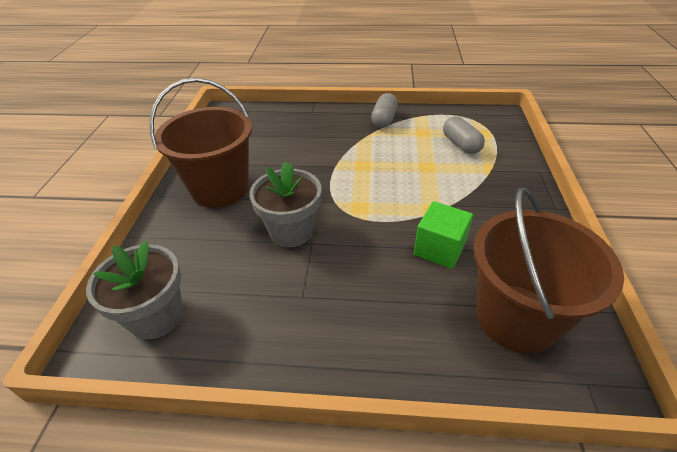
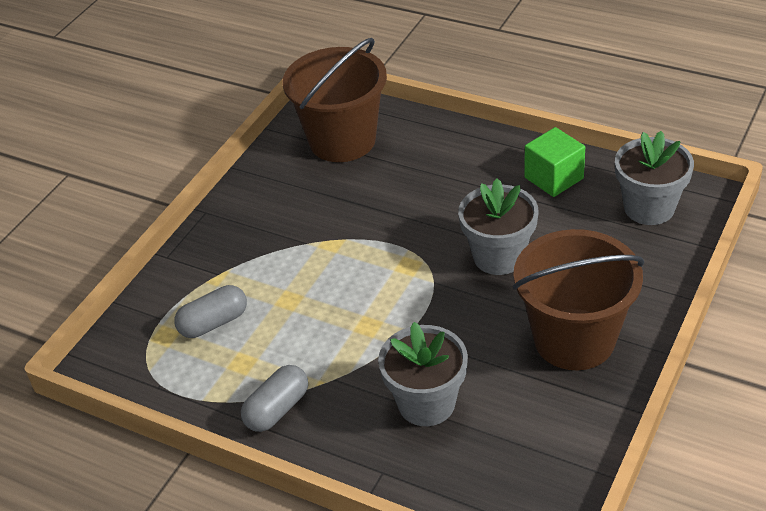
camera: 155 degrees left, 0 degrees up
green cube [414,201,473,269] -> green cube moved to [524,127,585,197]
grey capsule [443,116,485,154] -> grey capsule turned 60 degrees clockwise [174,285,247,338]
none -> grey flower pot [378,322,468,426]

